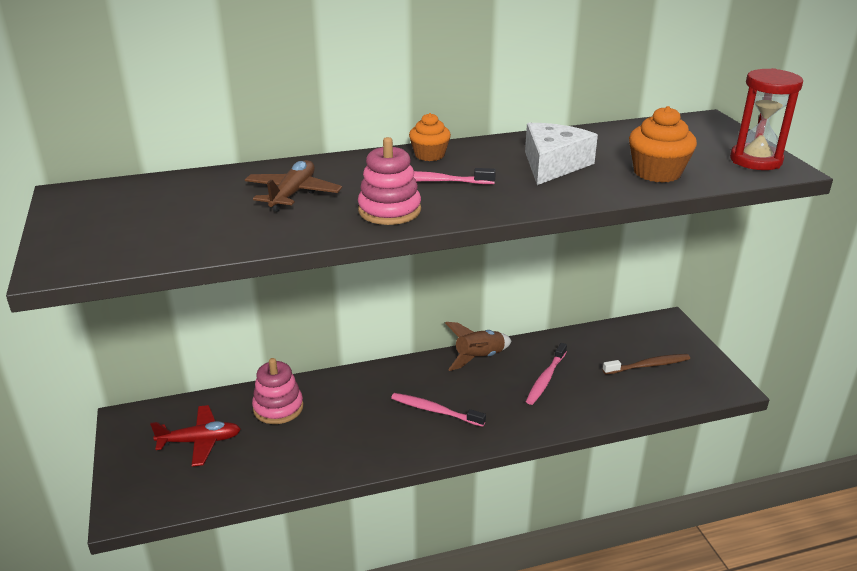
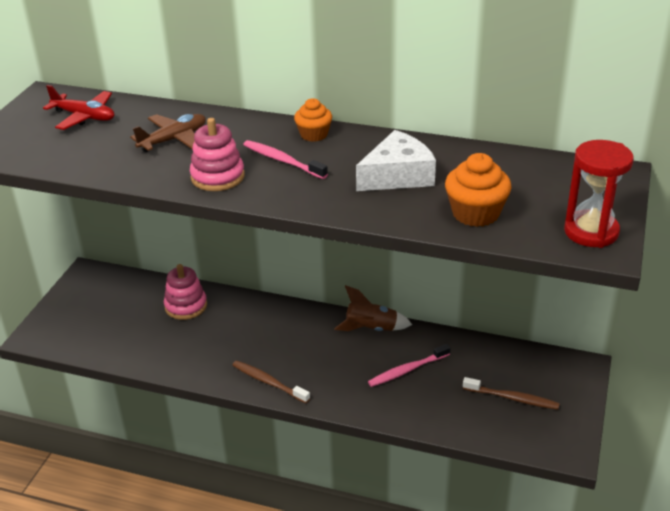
camera: 35 degrees right, 5 degrees up
red plane [150,405,241,466] -> red plane moved to [43,85,114,130]
pink toothbrush [391,393,486,427] -> none
none -> brown toothbrush [232,361,310,403]

